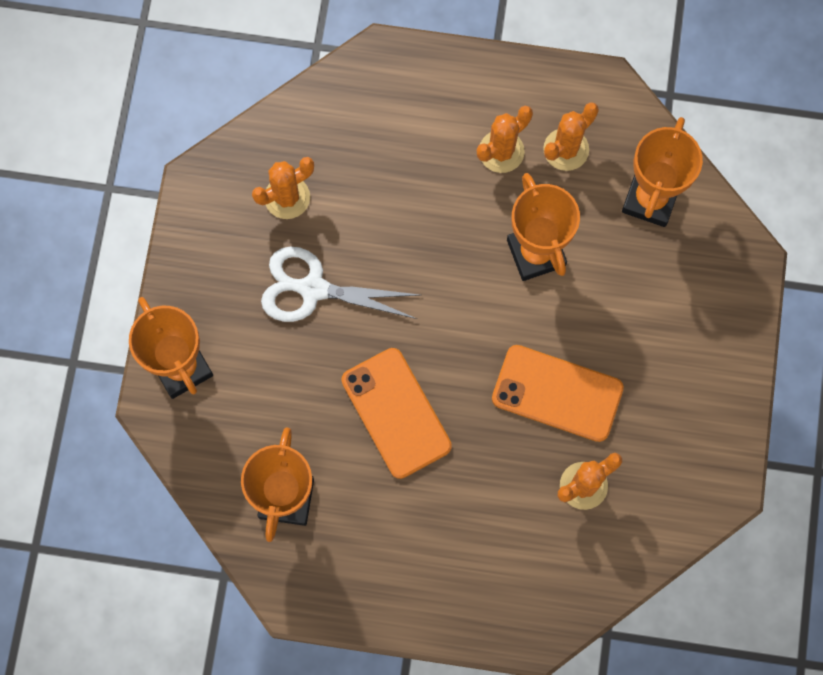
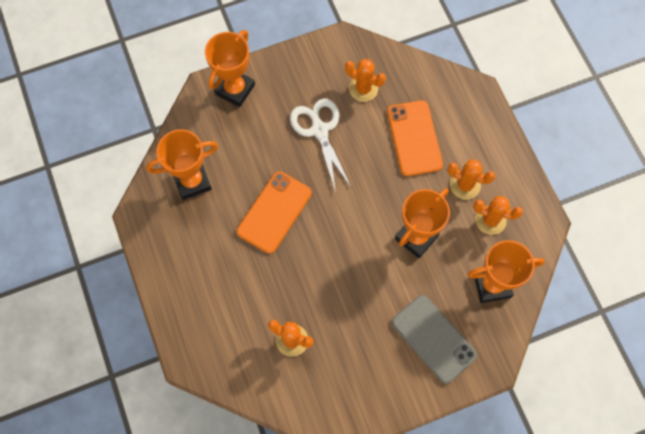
camera: 60 degrees right, 5 degrees down
orange phone [492,345,624,442] -> orange phone moved to [387,100,443,176]
none -> grey phone [392,295,477,384]

